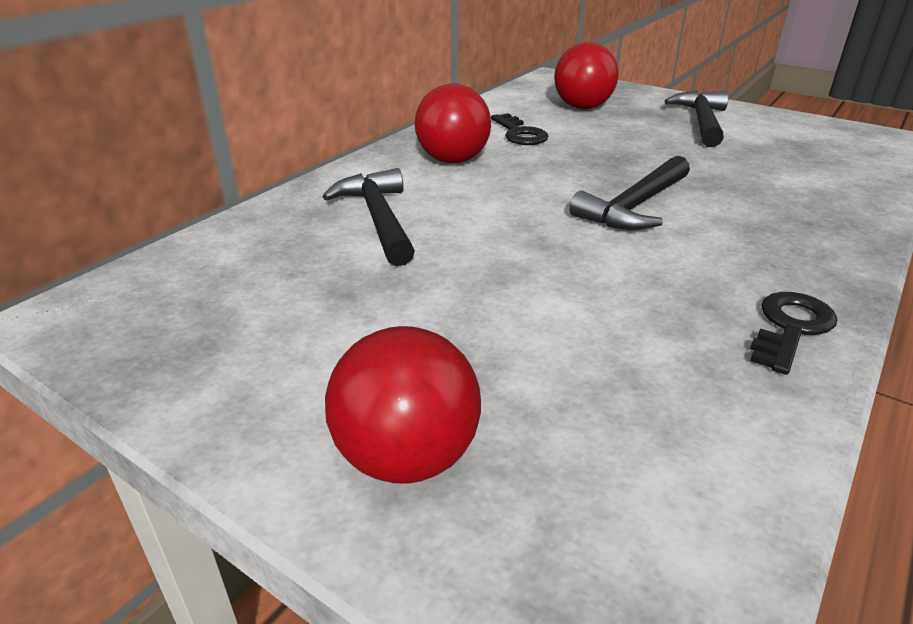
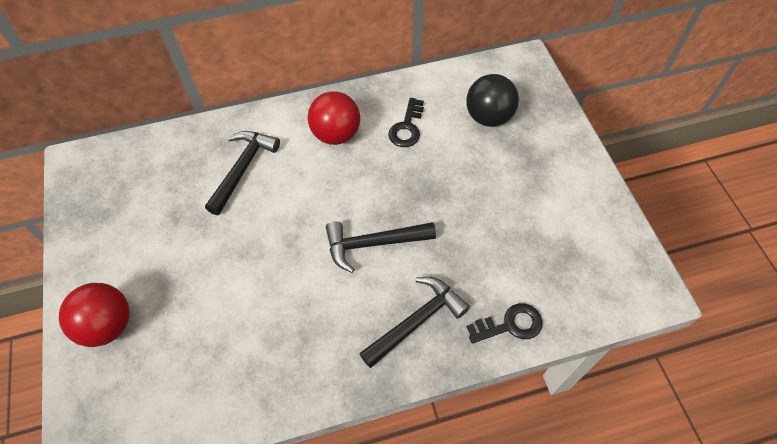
camera: 40 degrees right, 25 degrees up
red ball [554,42,619,109] -> black ball [466,74,519,127]
black hammer [664,91,729,147] -> black hammer moved to [359,277,470,368]
black key [750,292,837,375] -> black key moved to [467,303,543,344]

